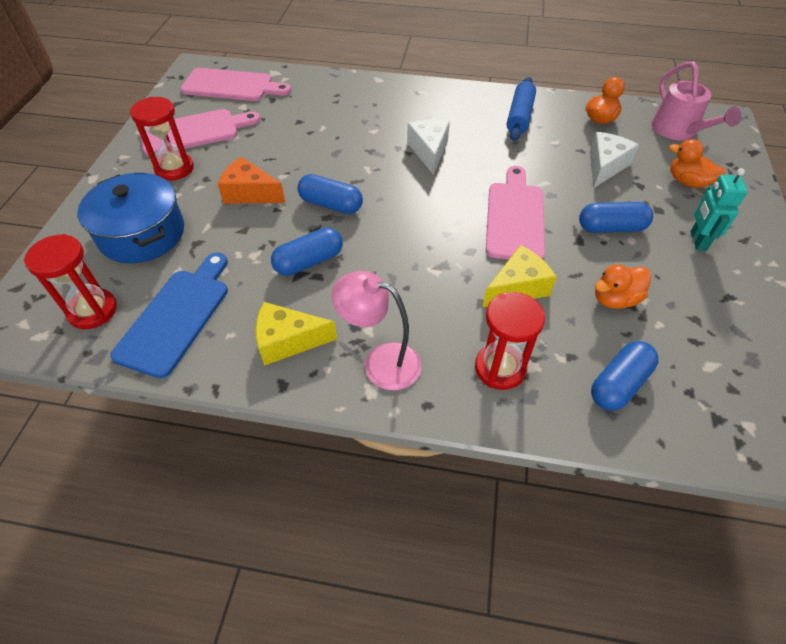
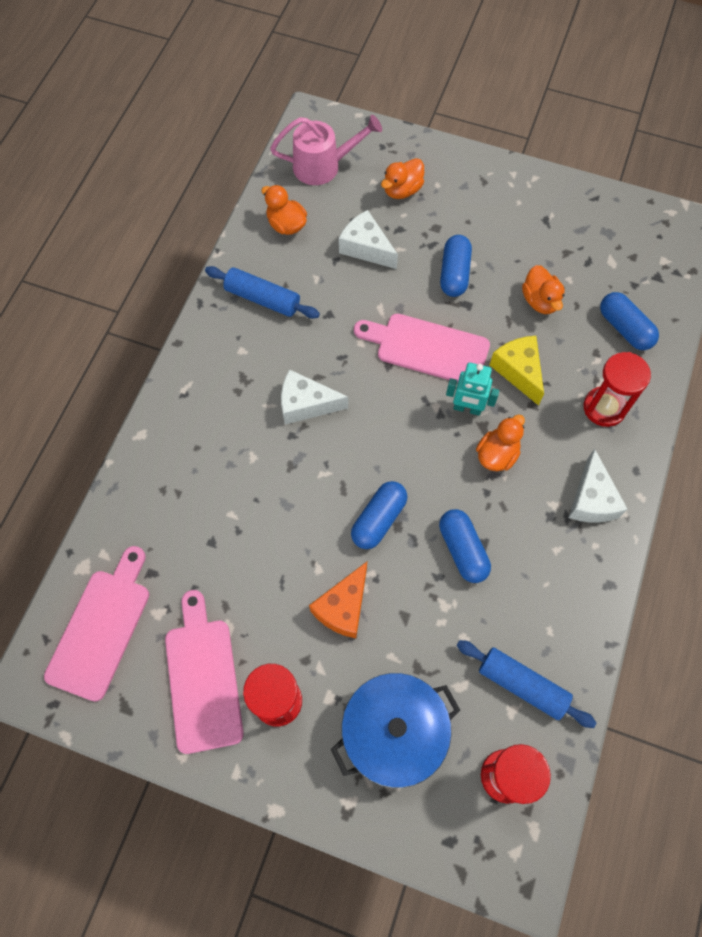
camera: 80 degrees left, 15 degrees up
blue cutting board [110,252,228,378] -> blue rolling pin [457,640,596,728]
yellow cheese [255,302,337,366] -> none
pink lamp [332,271,422,390] -> white cheese [568,449,628,522]
turquoise robot [690,168,748,251] -> turquoise robot moved to [446,363,499,416]
none -> orange duck [476,415,525,471]

